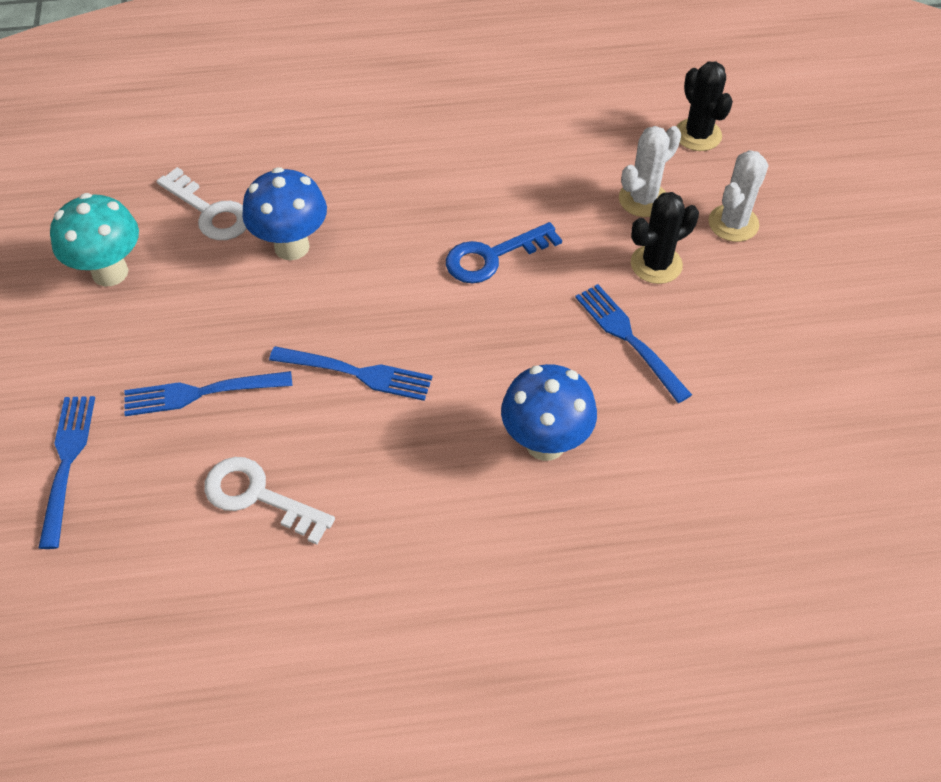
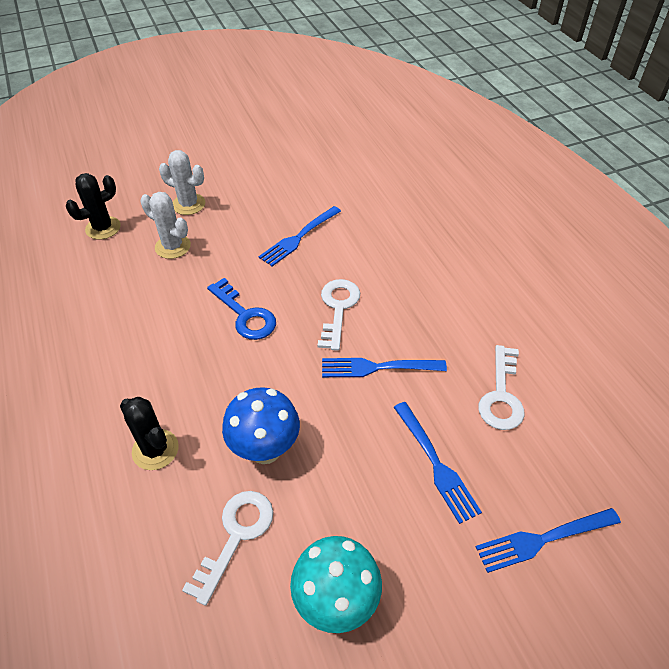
camera: 105 degrees left, 5 degrees down
blue fork [269,346,433,401] -> blue fork turned 90 degrees counterclockwise [322,358,447,377]
blue mushroom [501,364,597,461] -> none
black cactus [631,192,699,284] -> black cactus moved to [120,397,179,470]
none -> white key [318,279,360,351]

